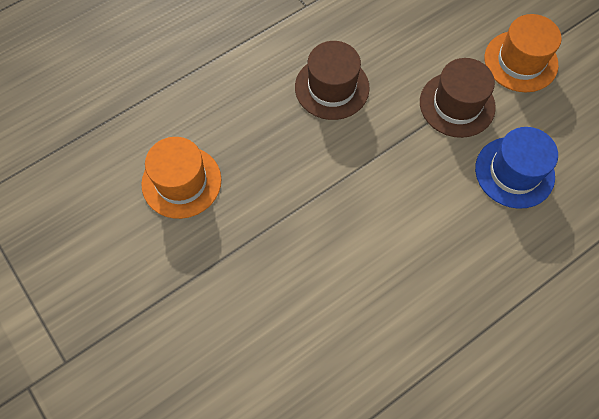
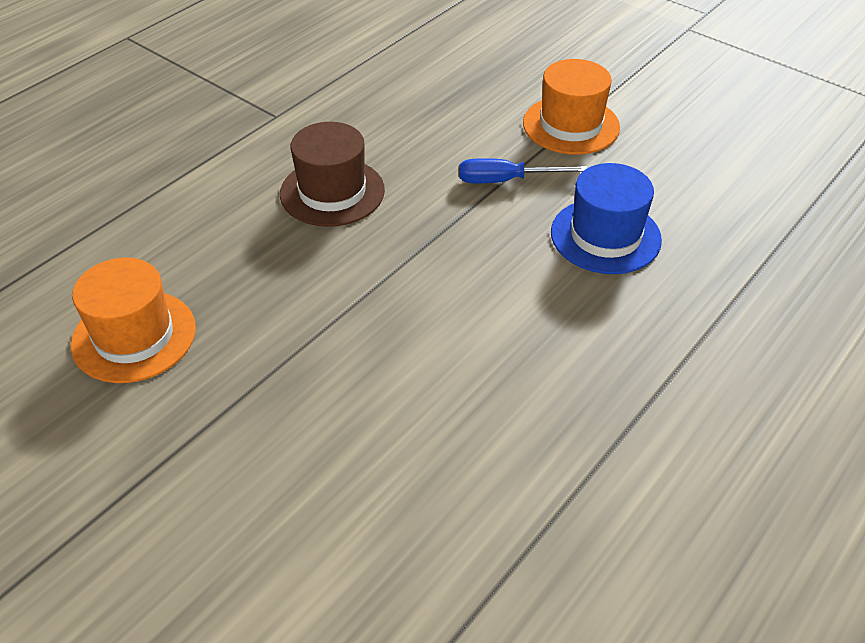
camera: 15 degrees left, 20 degrees down
brown hat [420,58,496,138] -> blue screwdriver [459,158,587,183]

